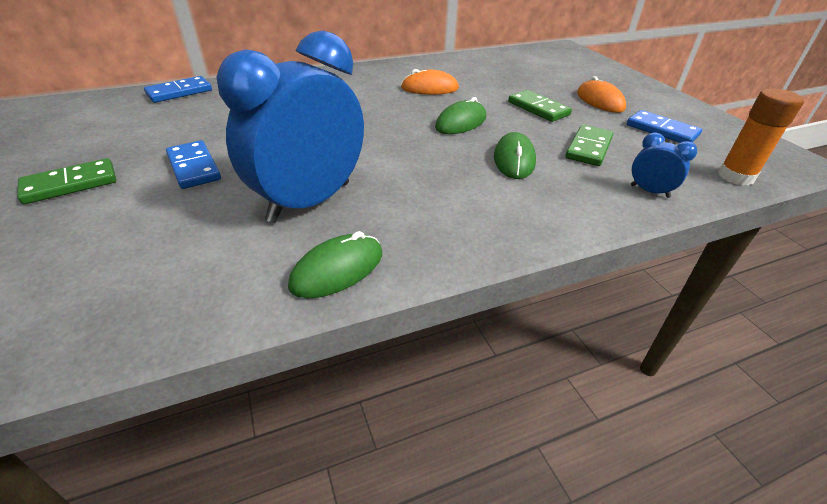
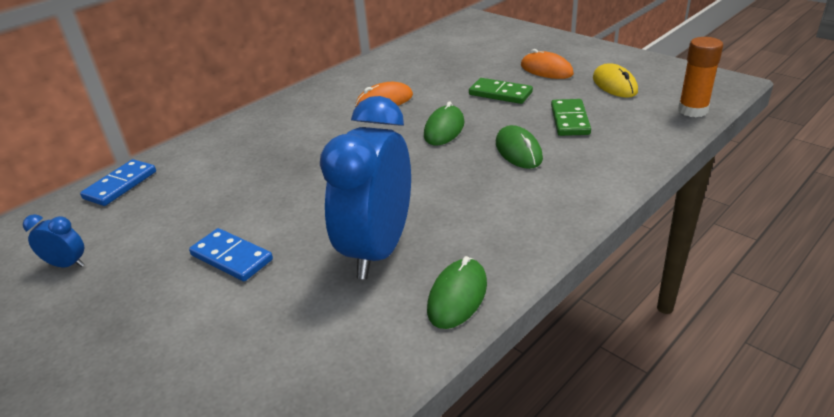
camera: 20 degrees left, 5 degrees down
green domino [17,158,116,204] -> none
blue domino [627,110,702,143] -> yellow mouse [593,63,638,98]
blue clock [630,132,697,198] -> blue clock moved to [23,214,85,267]

